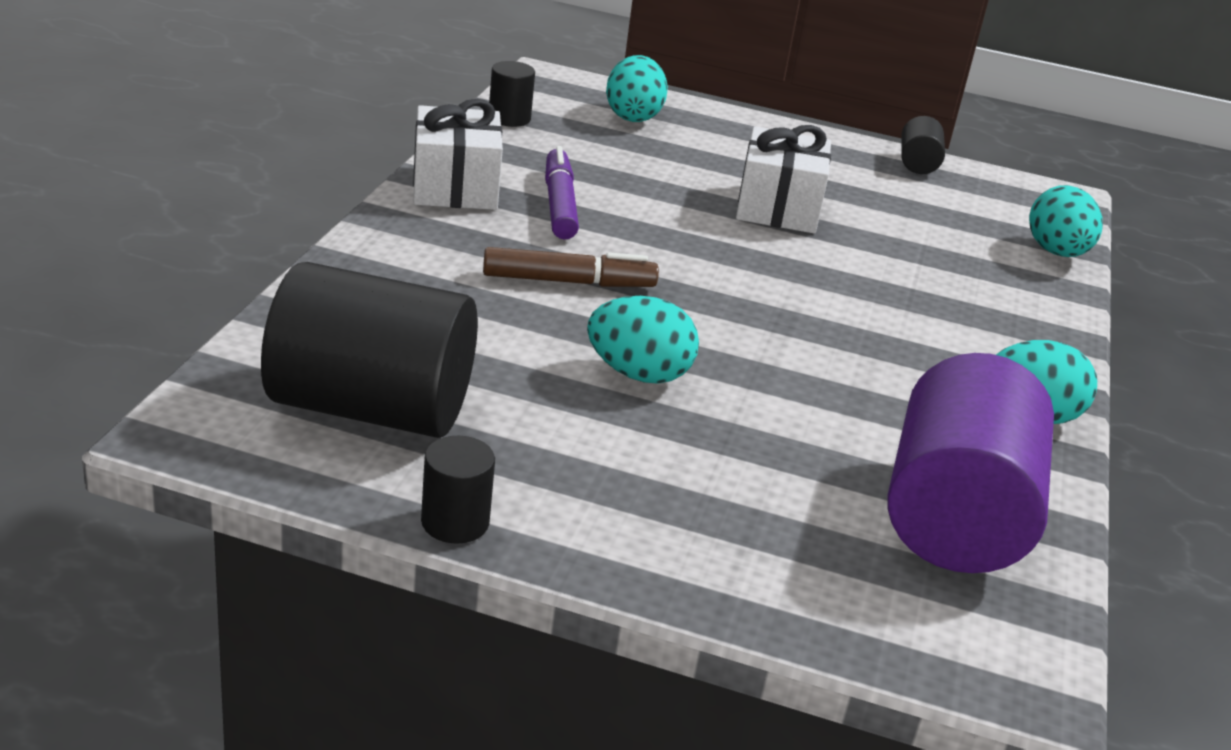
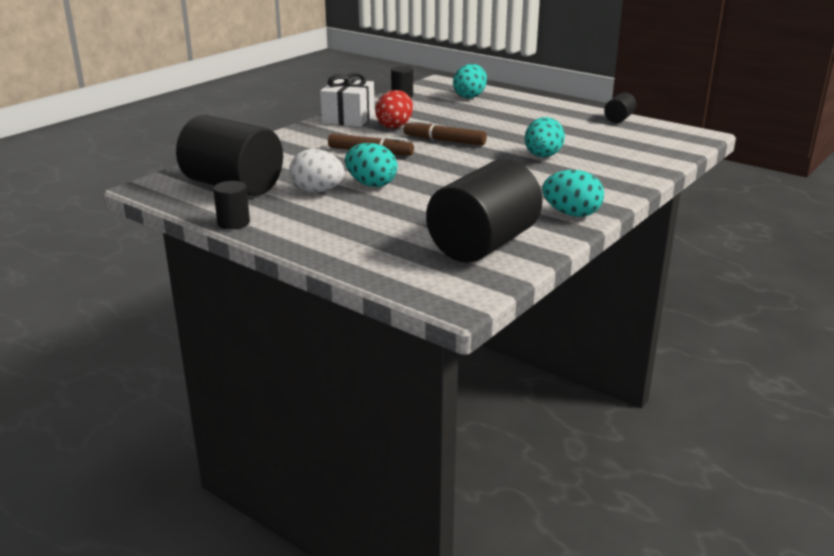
camera: 25 degrees right, 5 degrees down
purple marker [545,146,579,239] -> red egg [375,90,413,129]
white gift [736,125,831,234] -> none
purple cylinder [888,353,1054,573] -> black cylinder [426,159,543,263]
turquoise egg [1029,185,1103,257] -> turquoise egg moved to [525,117,565,157]
none -> white egg [289,149,344,193]
none -> brown marker [404,120,487,146]

